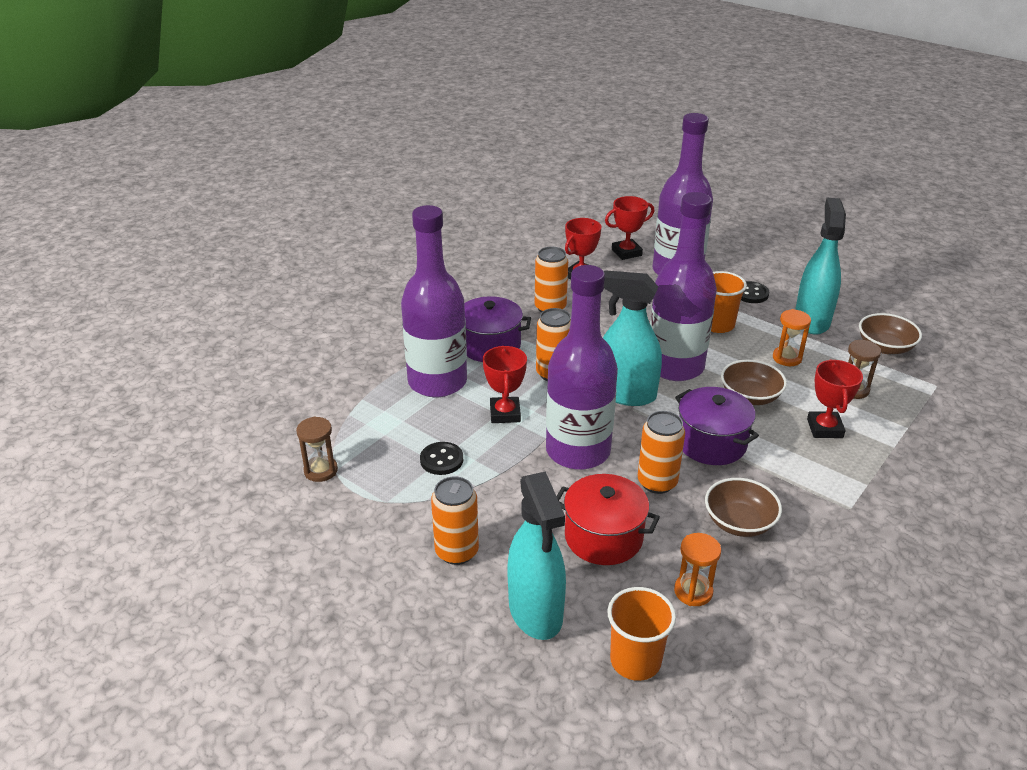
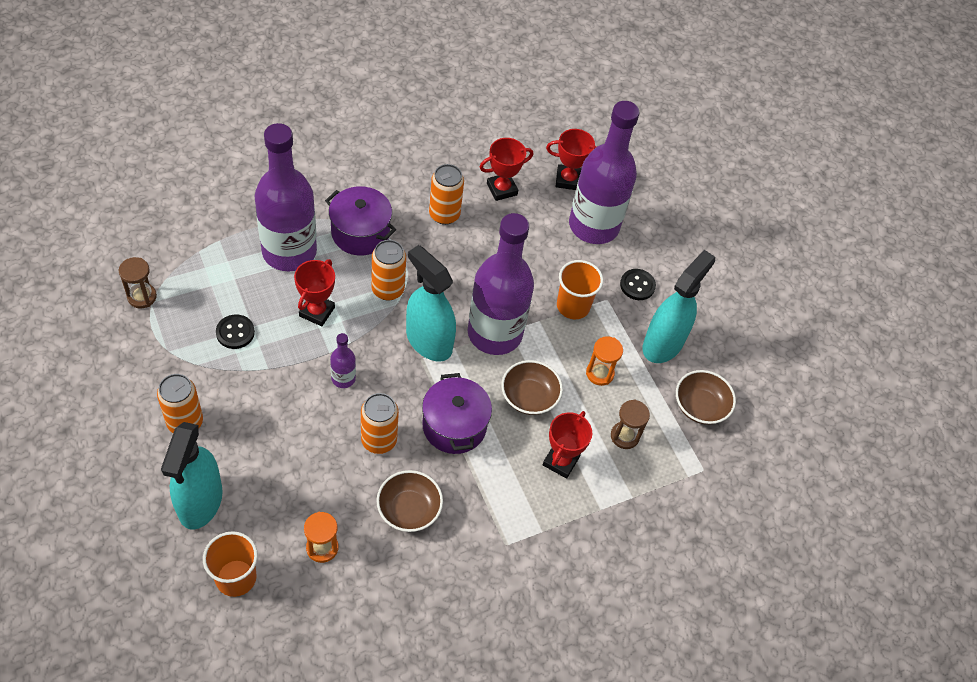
camera: 20 degrees right, 20 degrees up
purple bottle [546,265,618,470] -> purple bottle [330,333,356,388], size x0.42
red pot [557,474,660,565] -> none

